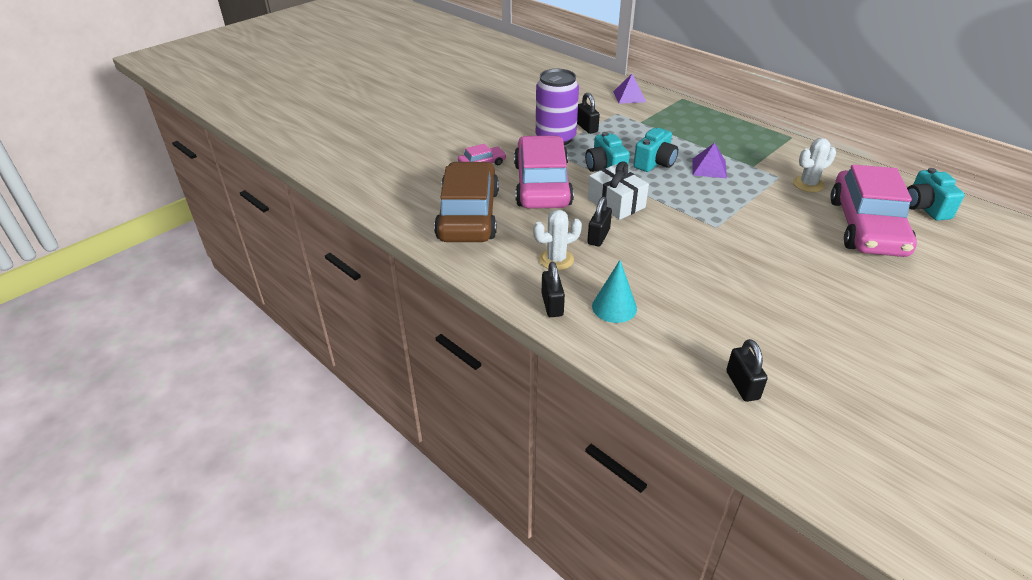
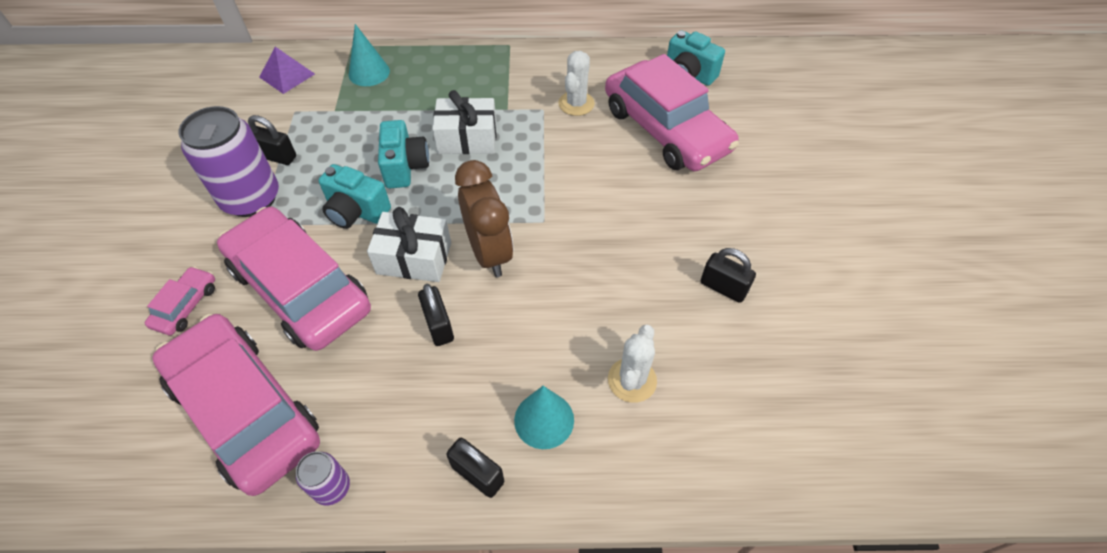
camera: 45 degrees left, 15 degrees up
brown car [434,162,499,242] -> pink car [152,314,320,496]
white cactus [533,210,582,270] -> white cactus moved to [608,325,657,403]
purple pyramid [692,143,727,178] -> white gift [432,90,497,154]
black padlock [726,339,768,402] -> black padlock moved to [701,248,756,303]
none -> purple can [296,451,350,505]
none -> turquoise cone [349,24,390,86]
none -> brown clock [455,160,513,277]

